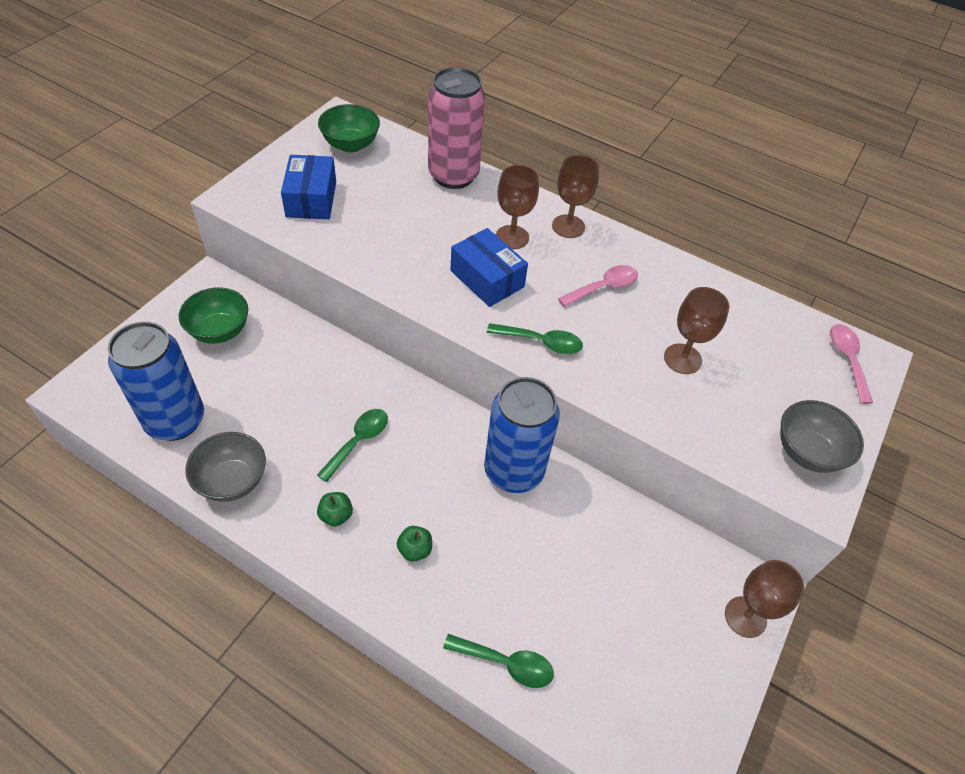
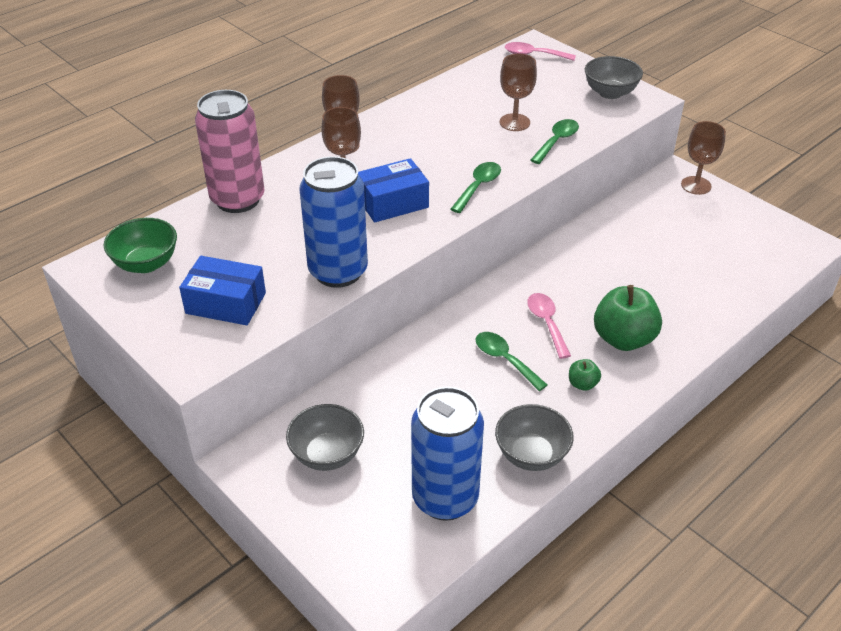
camera: 70 degrees left, 10 degrees down
green bowl [179,287,248,344] -> grey bowl [286,404,364,471]
green apple [397,526,432,562] -> green apple [594,285,662,351], size x2.13
green spoon [443,634,554,688] -> green spoon moved to [530,119,579,164]
blue can [484,377,560,493] -> blue can moved to [300,156,368,288]
pink spoon [558,265,638,307] -> pink spoon moved to [527,293,571,359]

